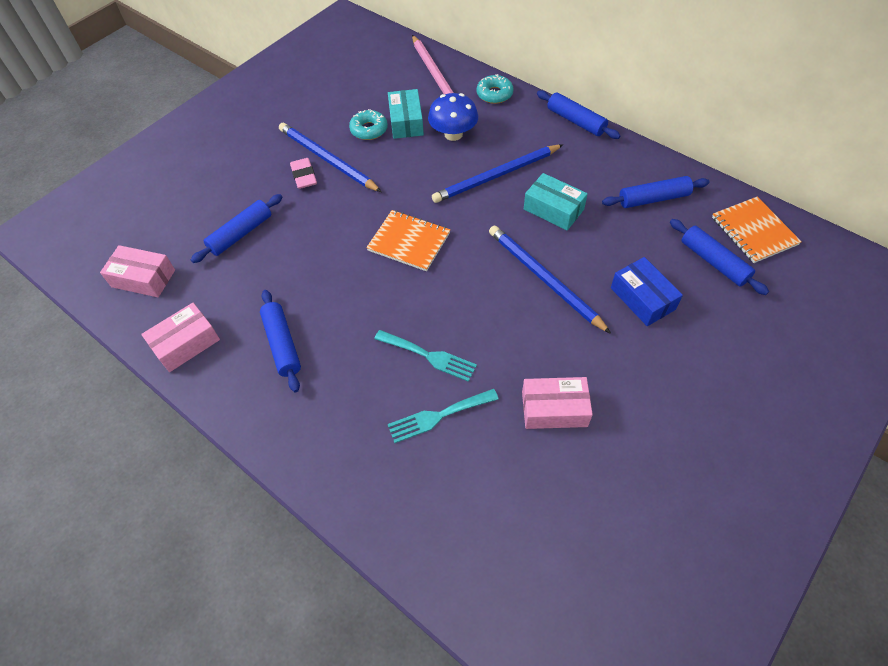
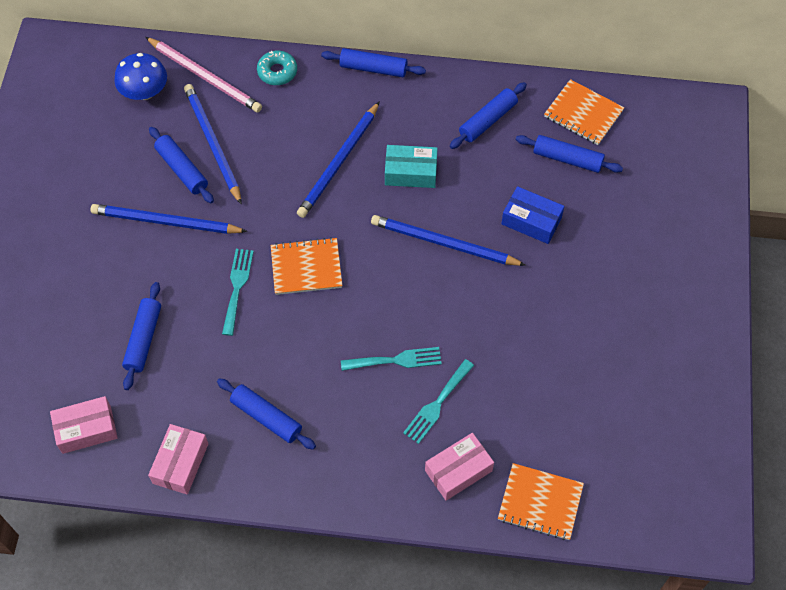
camera: 35 degrees left, 5 degrees up
pink eraser [290,158,317,189] -> none
turquoise donut [349,109,388,140] -> blue rolling pin [149,127,214,203]
turquoise box [388,89,424,139] -> blue pencil [184,84,242,205]
blue mushroom [428,93,478,141] -> blue mushroom moved to [114,53,167,100]
pink box [522,377,593,429] -> pink box moved to [425,433,494,501]
none -> turquoise fork [222,249,254,336]
none -> orange notebook [498,463,584,540]

